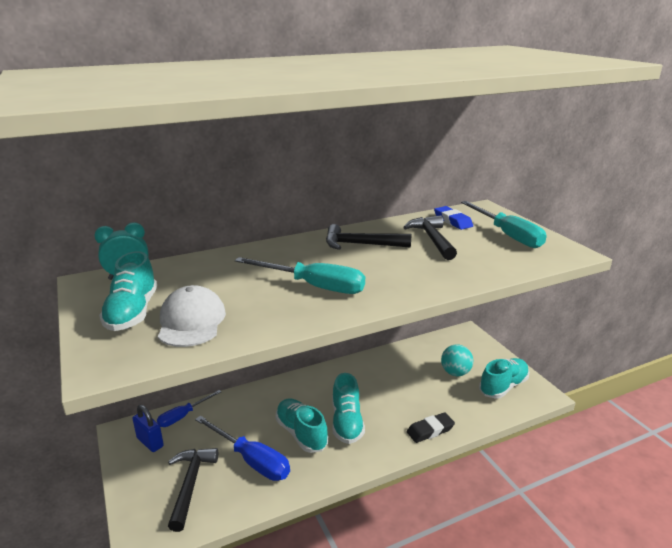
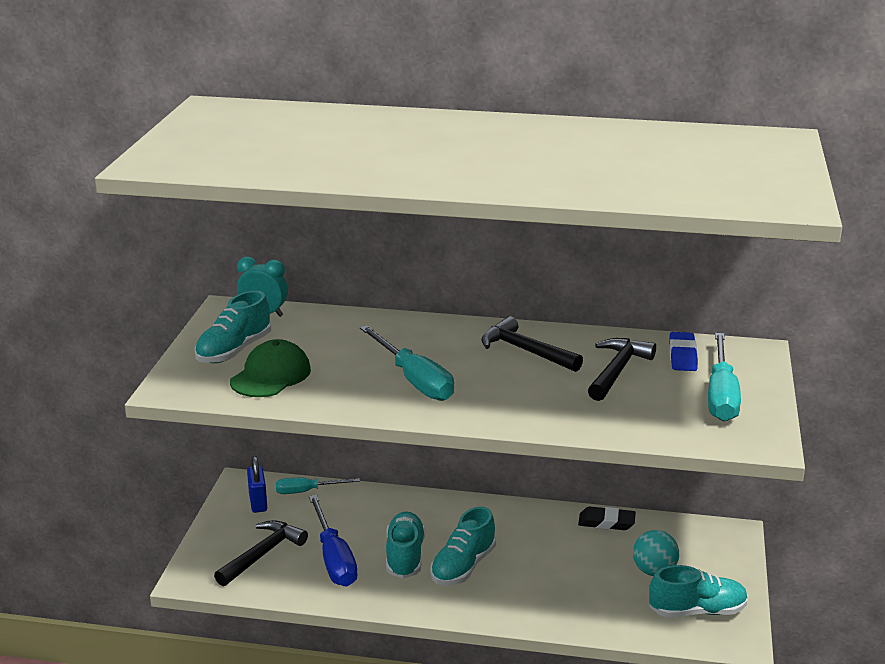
camera: 35 degrees right, 0 degrees up
blue screwdriver [157,390,221,427] -> turquoise screwdriver [276,478,360,494]
white cap [158,285,226,347] -> green cap [230,339,311,397]
black eraser [407,412,455,443] -> black eraser moved to [578,507,636,530]

